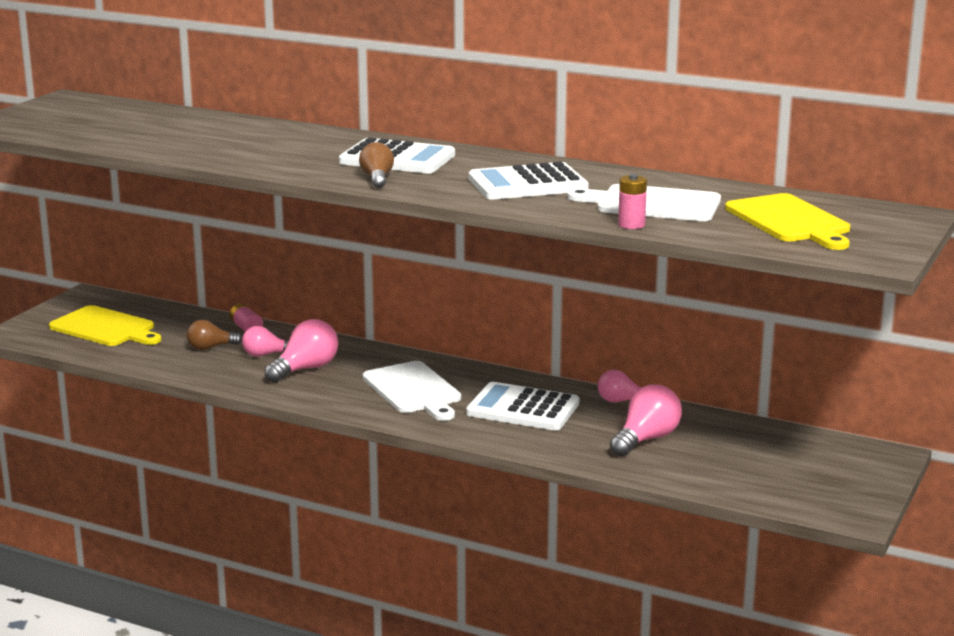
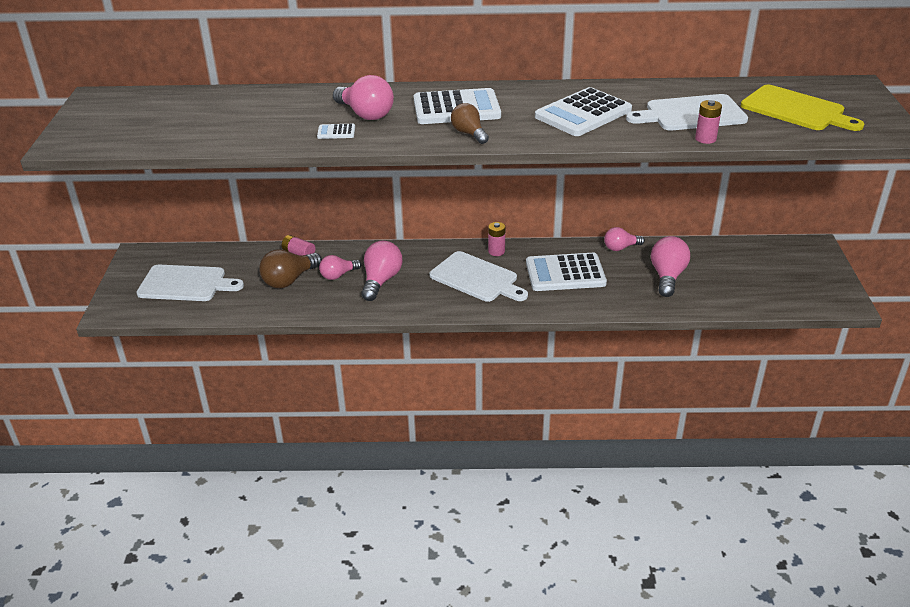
camera: 25 degrees left, 15 degrees up
yellow cutting board [49,305,162,346] -> white cutting board [136,265,244,301]
brown light bulb [187,320,242,350] -> brown light bulb [259,249,322,288], size x1.55
none -> white calculator [317,124,355,139]
none -> pink light bulb [333,75,394,120]
none -> pink battery [488,222,505,256]

